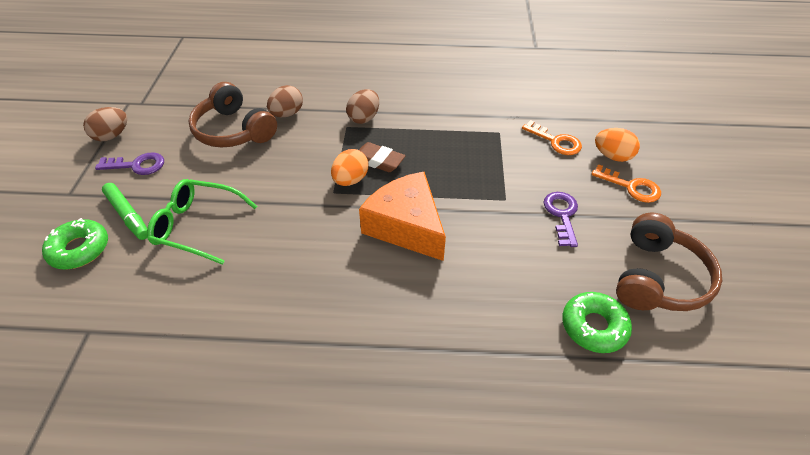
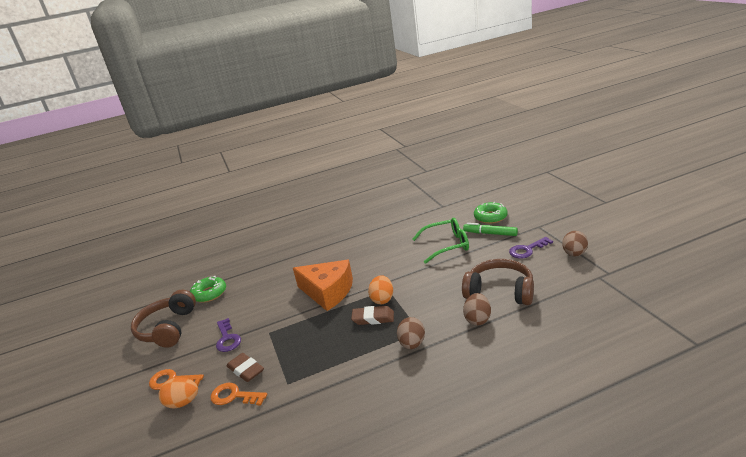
camera: 160 degrees right, 20 degrees down
none -> brown eraser [227,353,264,382]

